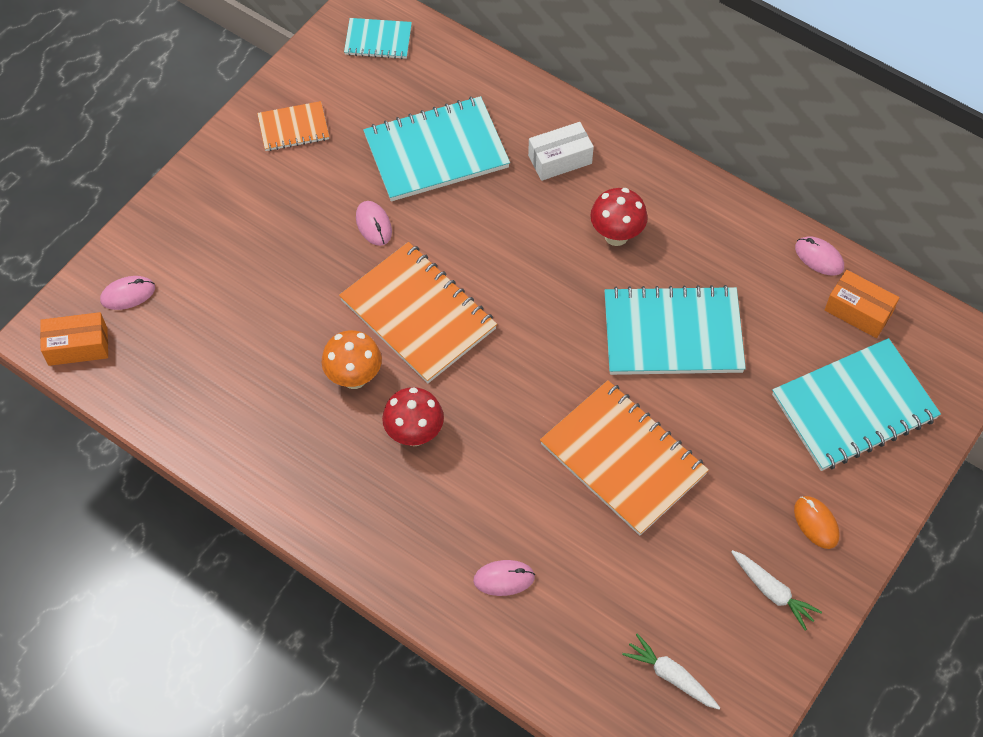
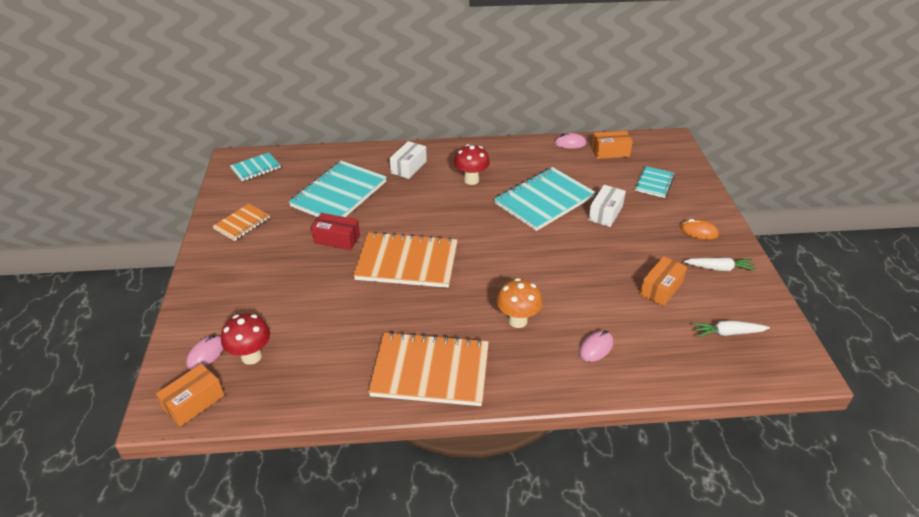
camera: 40 degrees left, 20 degrees down
orange mushroom [322,330,382,389] -> orange mushroom moved to [497,278,542,328]
pink mouse [356,201,392,246] -> red box [311,213,360,250]
red mushroom [382,387,444,446] -> red mushroom moved to [221,314,270,365]
orange notebook [540,380,709,536] -> orange notebook moved to [368,331,489,406]
turquoise notebook [772,338,941,471] -> turquoise notebook [635,166,675,198], size x0.52
none -> white box [588,185,626,227]
none -> orange box [640,256,687,307]

